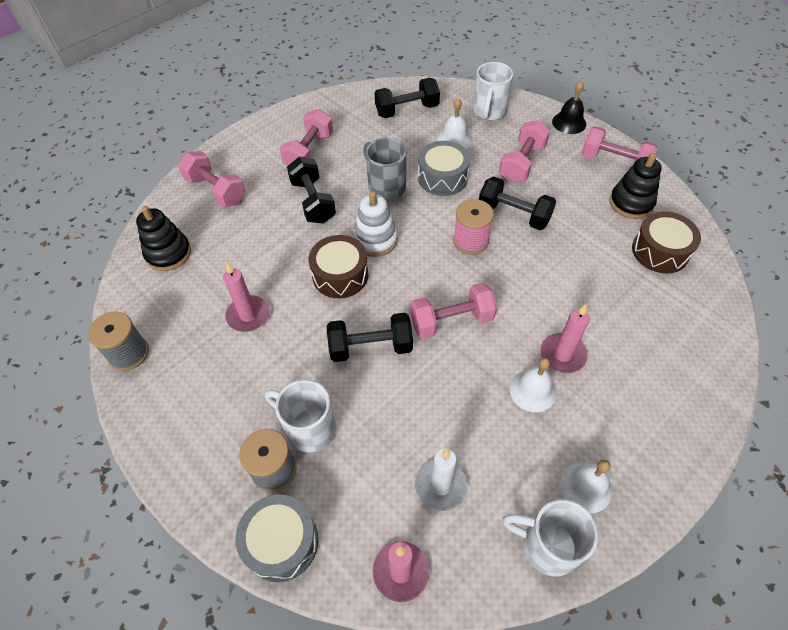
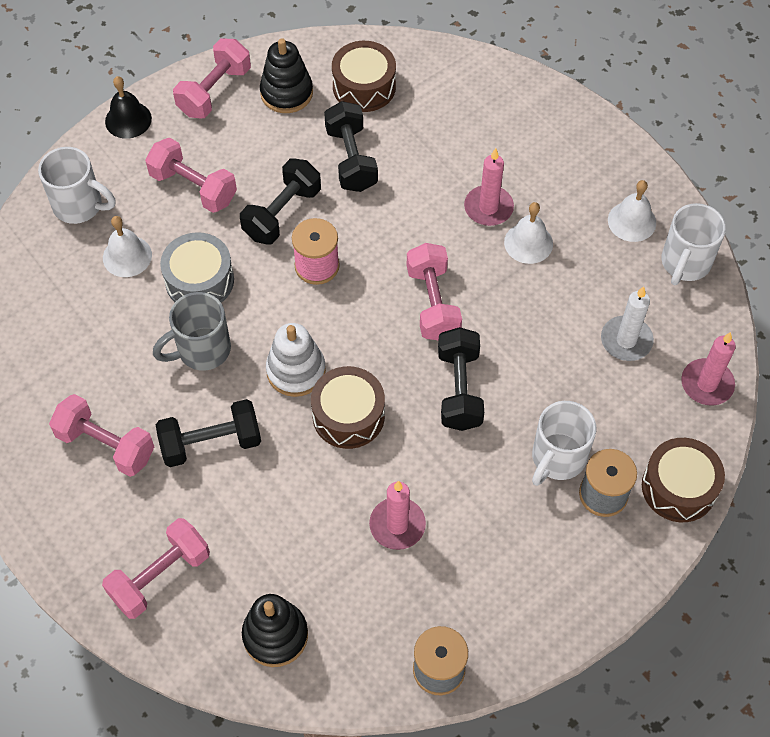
camera: 85 degrees left, 5 degrees up
grey drum [236,495,318,582] -> brown drum [642,438,725,522]
black dumbbell [375,78,440,118] -> black dumbbell moved to [324,101,378,192]

